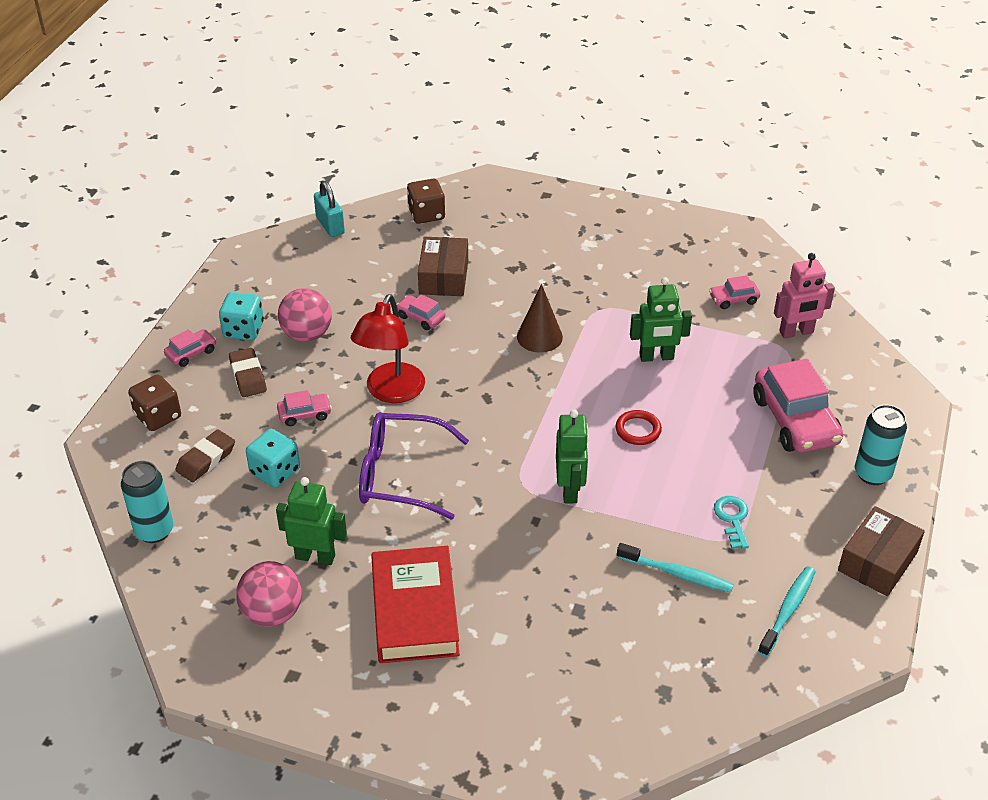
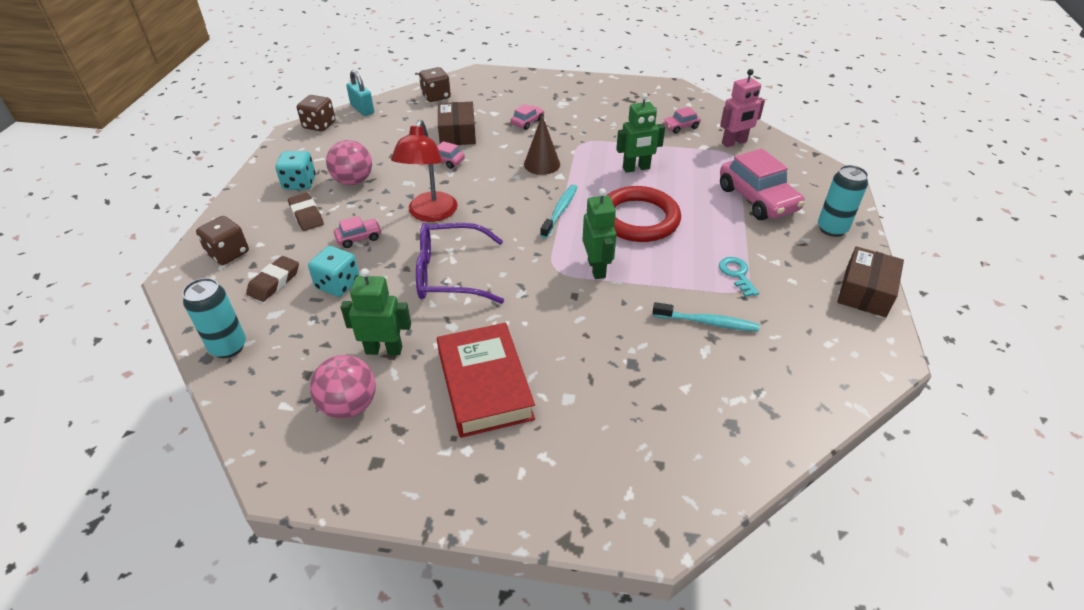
camera: 10 degrees left, 0 degrees up
pink car [164,329,216,367] -> pink car moved to [510,104,544,130]
red ring [616,410,662,445] -> red ring [606,186,681,242], size x2.18
turquoise toothbrush [758,566,816,657] -> turquoise toothbrush moved to [540,185,578,238]
none -> brown dice [297,95,335,132]

